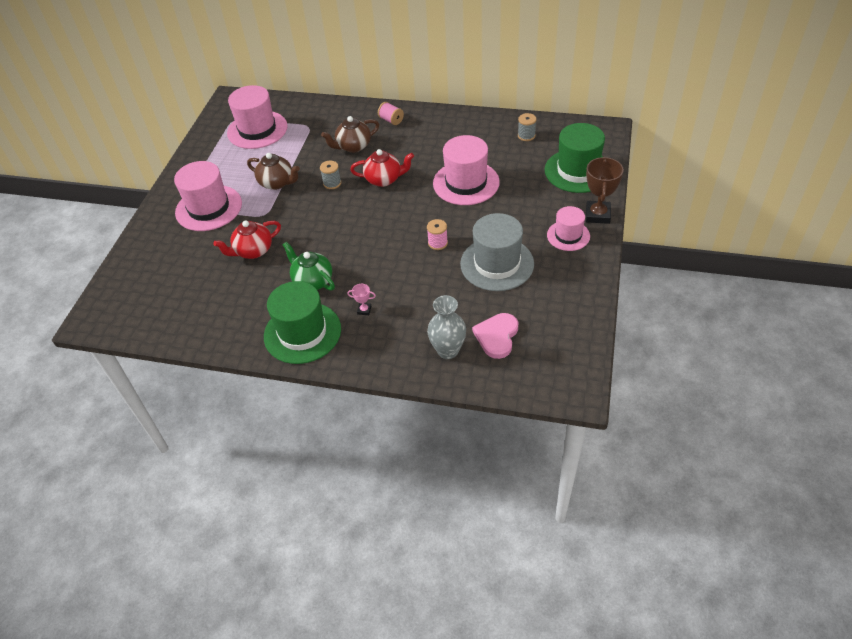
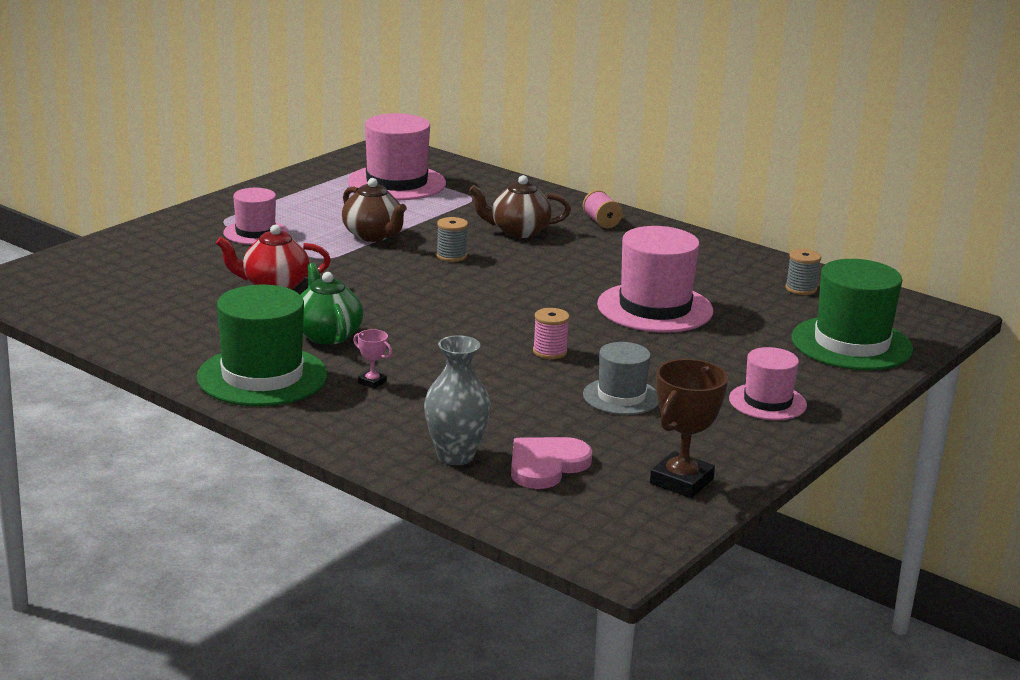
camera: 20 degrees right, 25 degrees down
pink hat [174,161,242,231] -> pink hat [223,188,288,245], size x0.60
red teapot [350,149,414,187] -> none
grey hat [460,213,534,291] -> grey hat [583,342,659,415], size x0.60
brown trophy [586,157,624,224] -> brown trophy moved to [650,359,728,498]

